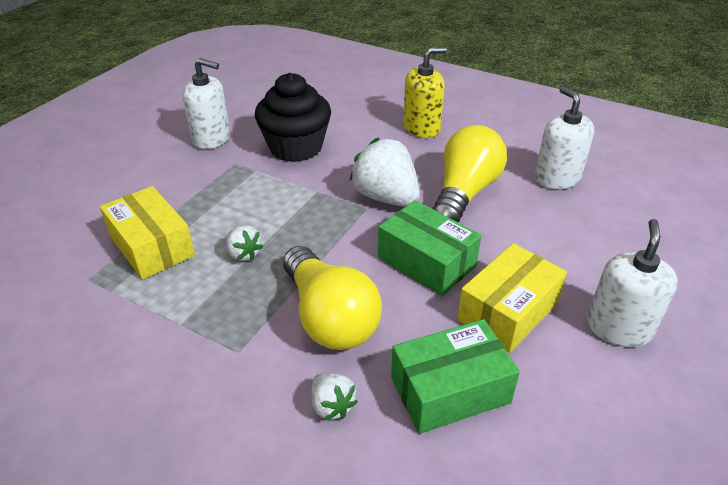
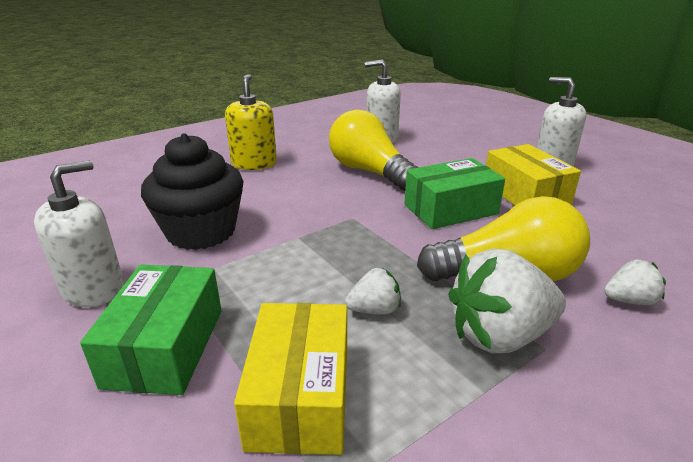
camera: 65 degrees left, 10 degrees down
yellow box [100,186,195,280] -> yellow box turned 75 degrees counterclockwise [234,303,347,455]
white strawberry [350,137,420,207] -> white strawberry moved to [448,248,566,353]
green box [391,319,520,434] -> green box moved to [80,264,222,395]

